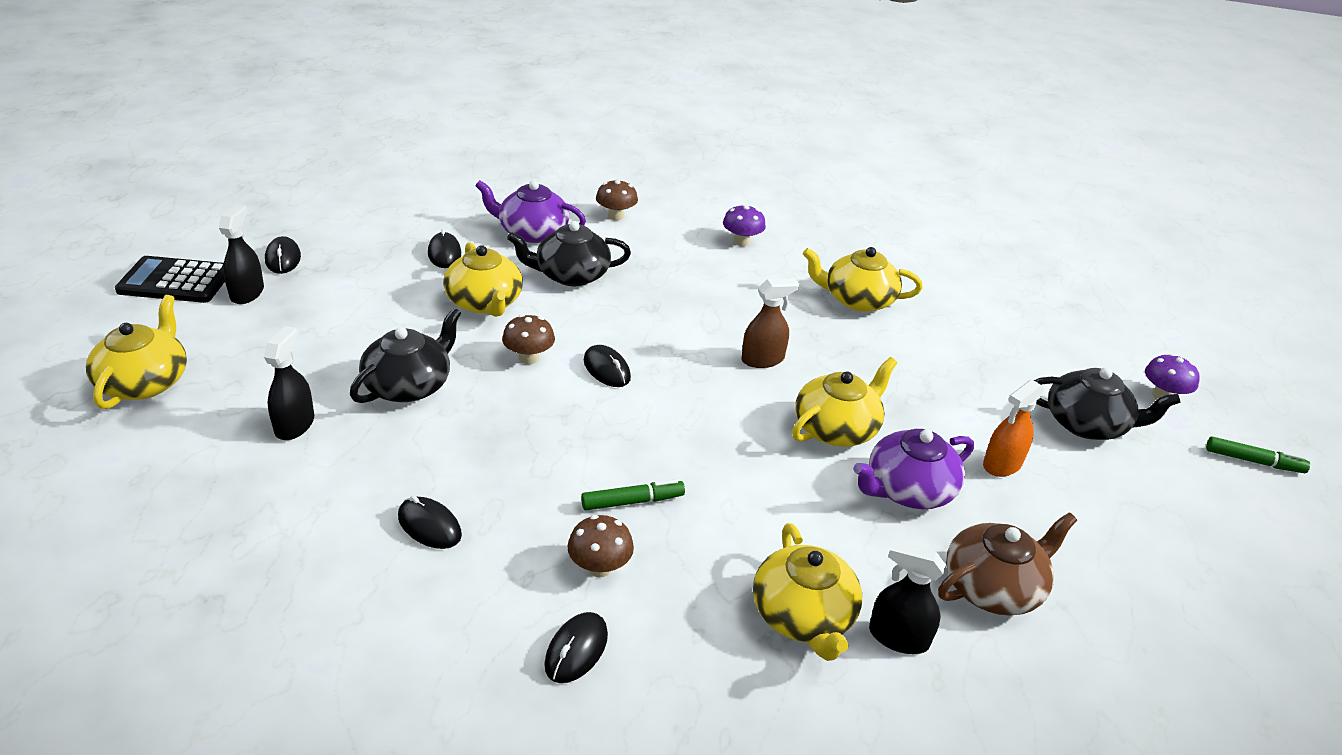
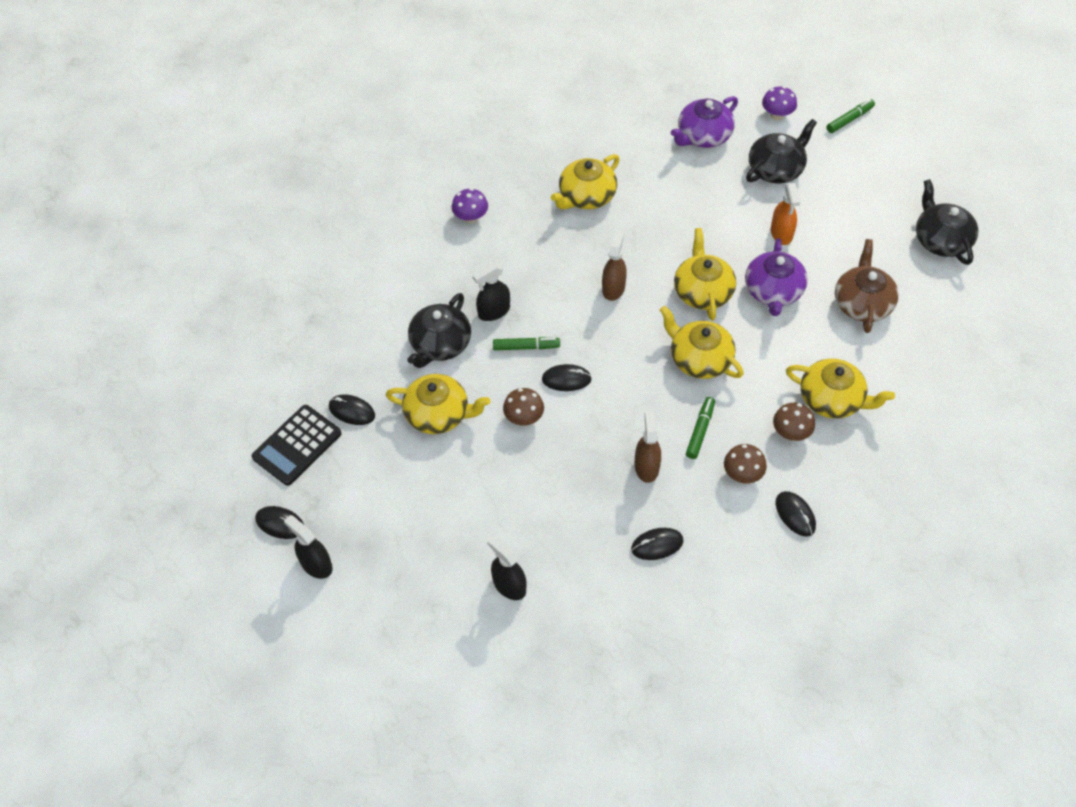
camera: 50 degrees left, 20 degrees up
yellow teapot [86,295,187,409] -> yellow teapot moved to [660,306,744,379]
black calculator [115,256,225,303] -> black calculator moved to [252,405,342,486]
black teapot [350,308,461,403] -> black teapot moved to [916,179,978,265]
purple teapot [475,180,586,243] -> purple teapot moved to [671,96,738,148]
brown mushroom [596,179,638,220] -> brown mushroom moved to [773,403,815,441]
black spray bottle [869,541,946,654] -> black spray bottle moved to [473,263,510,321]
none -> green marker [493,337,560,350]
none -> brown spray bottle [635,411,661,483]

